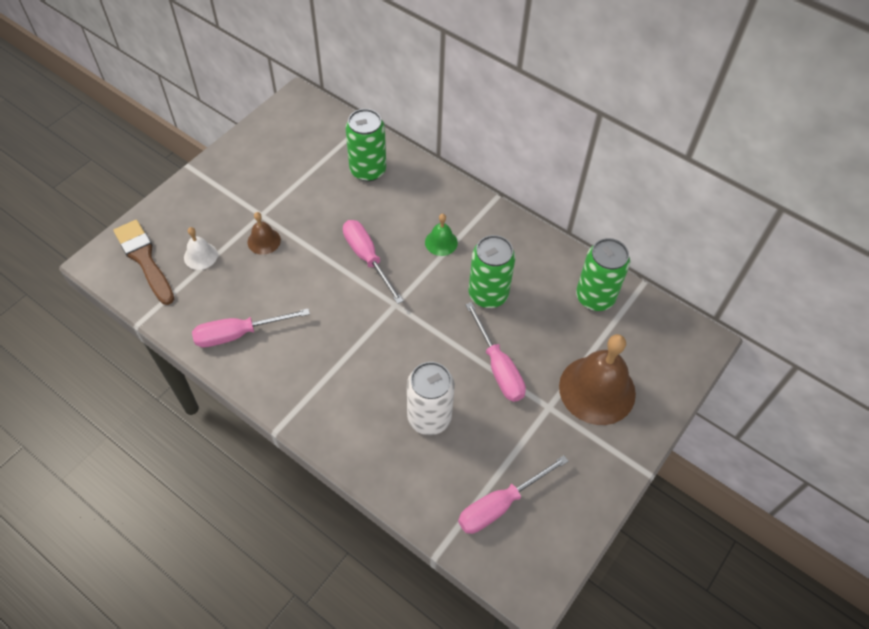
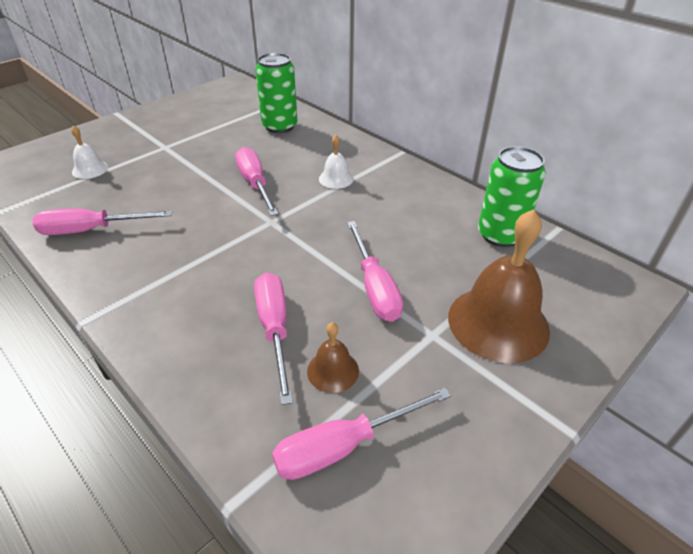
camera: 10 degrees right, 15 degrees down
brown brush [113,220,174,305] -> none
brown bell [248,212,281,255] -> brown bell moved to [307,322,359,393]
white can [407,362,455,435] -> pink screwdriver [254,272,293,405]
green bell [425,214,458,256] -> white bell [319,135,353,189]
green can [469,235,516,308] -> none

